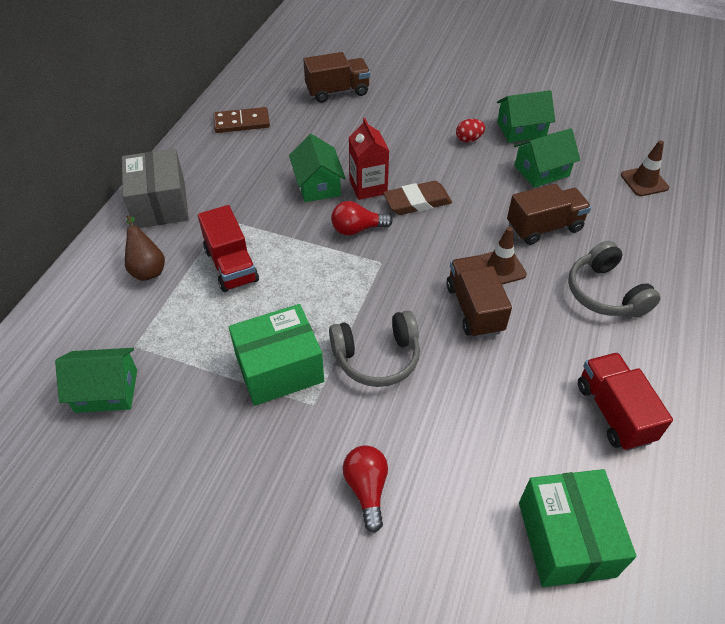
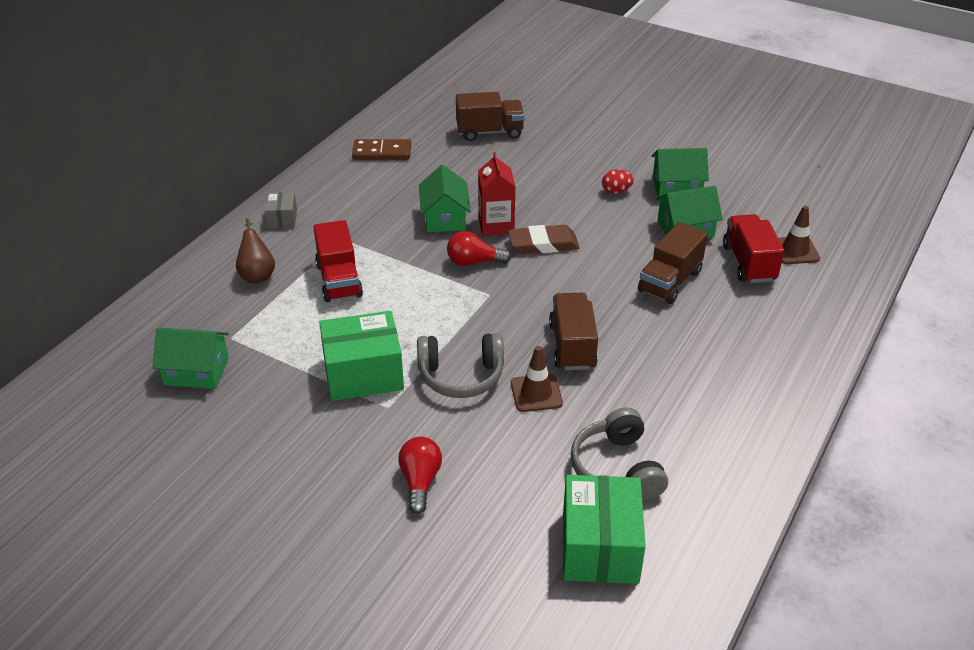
camera: 10 degrees right, 10 degrees down
grey box [122,148,189,228] -> grey box [265,192,297,229], size x0.51
brown traffic cone [480,227,527,284] -> brown traffic cone moved to [511,346,563,412]
brown truck [507,184,591,245] -> brown truck turned 135 degrees clockwise [638,222,708,304]
grey headphones [568,241,661,317] -> grey headphones moved to [570,407,668,500]
red truck [578,352,673,451] -> red truck moved to [723,214,784,283]

